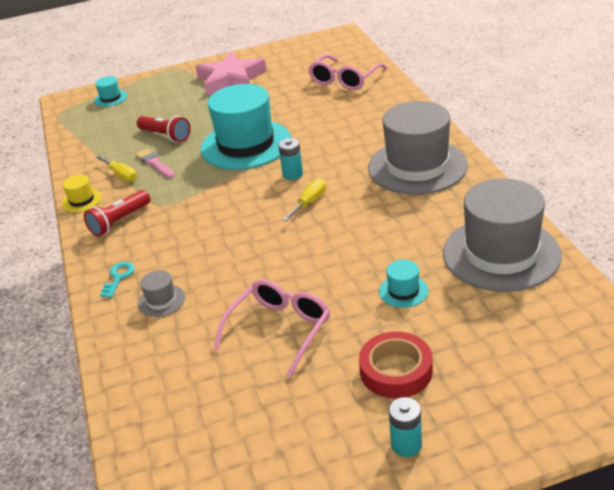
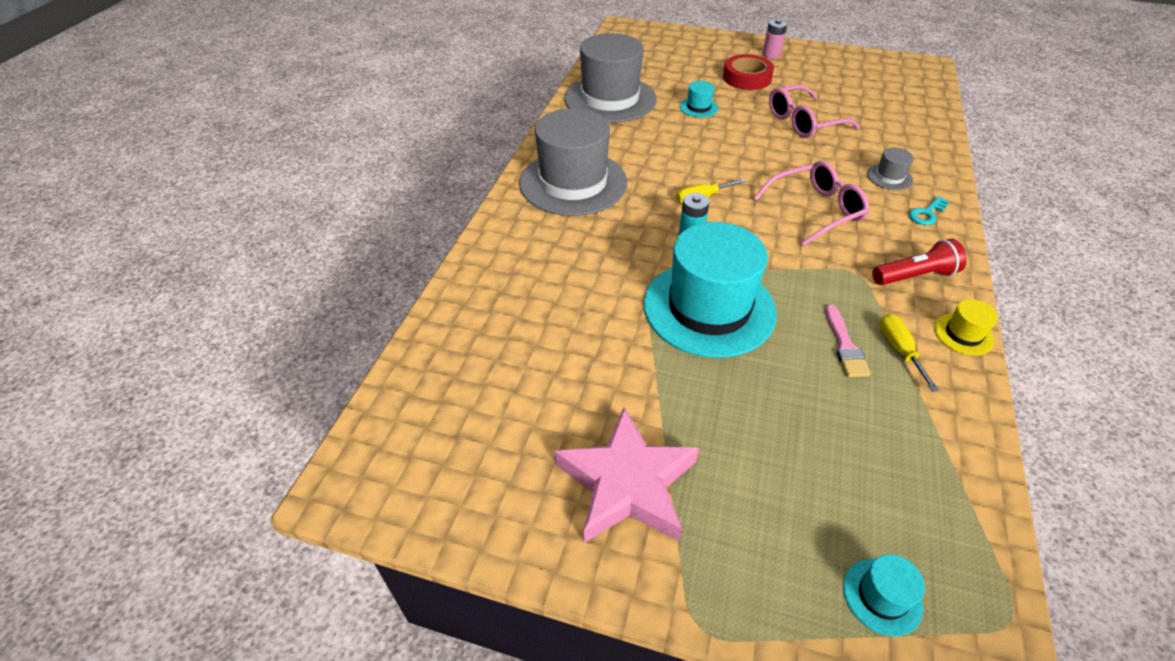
camera: 150 degrees left, 10 degrees up
red flashlight [137,116,190,142] -> none
pink glasses [308,54,387,90] -> pink glasses moved to [753,161,869,246]
turquoise battery [389,397,422,457] -> pink battery [763,19,787,59]

